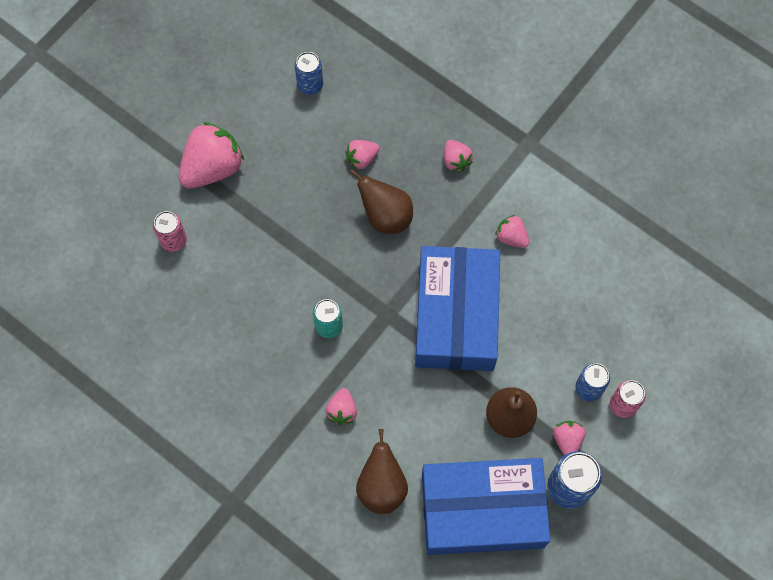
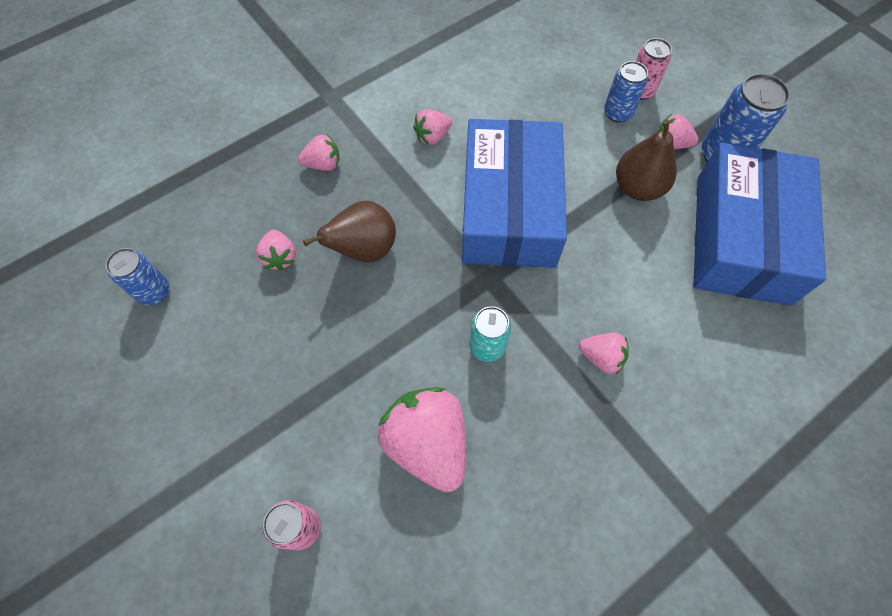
camera: 75 degrees left, 5 degrees down
pink strawberry [179,122,244,189] -> pink strawberry moved to [378,387,466,492]
brown pear [356,429,408,514] -> none
blue box [415,246,500,371] -> blue box turned 75 degrees clockwise [462,119,567,268]

